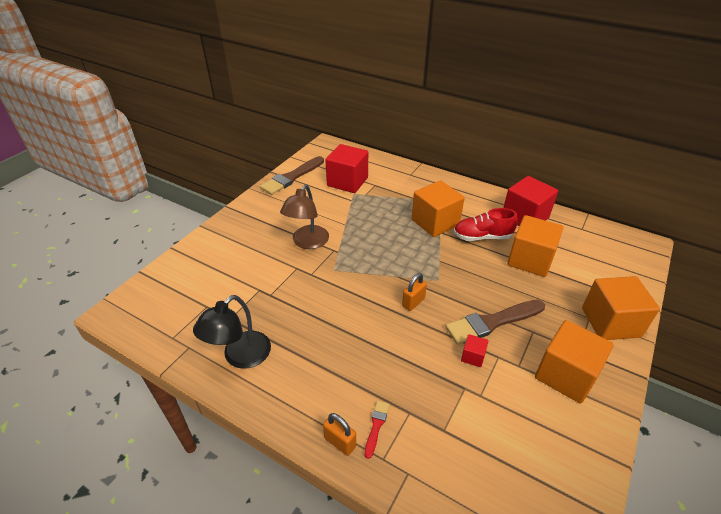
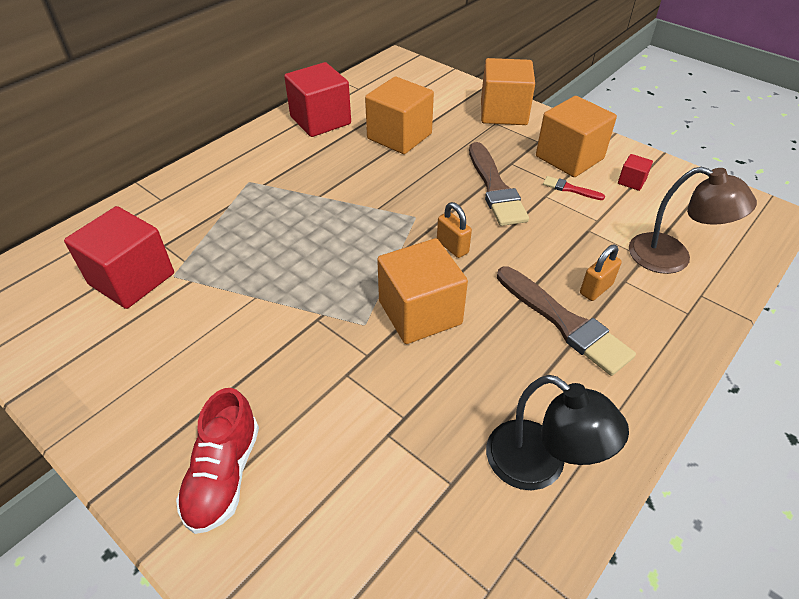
camera: 80 degrees left, 5 degrees up
brown brush [260,156,324,195] -> brown brush moved to [497,267,636,376]
brown lamp [280,184,329,249] -> brown lamp moved to [629,167,757,274]
orange padlock [323,413,356,456] -> orange padlock moved to [580,245,622,301]
red brush [365,401,389,459] -> red brush moved to [543,176,605,200]
orange cube [412,180,465,237] -> orange cube moved to [377,238,468,344]
red shoe [454,208,518,241] -> red shoe moved to [176,388,259,534]
red cube [461,334,488,367] -> red cube moved to [618,154,653,191]

